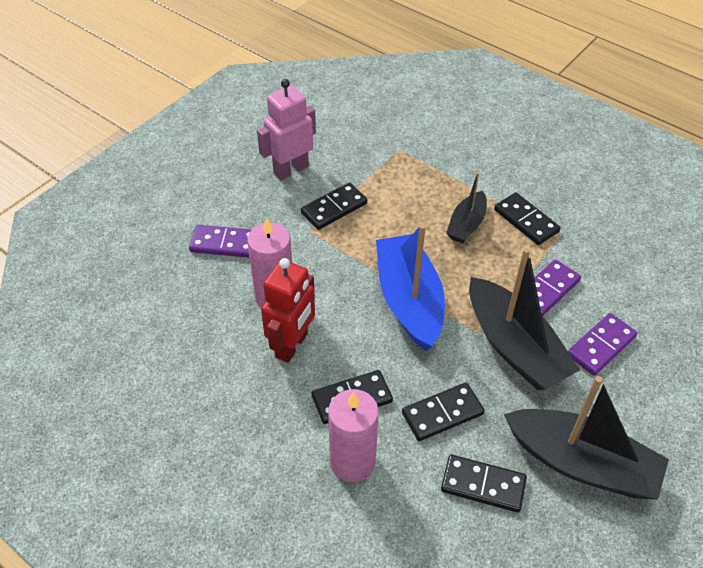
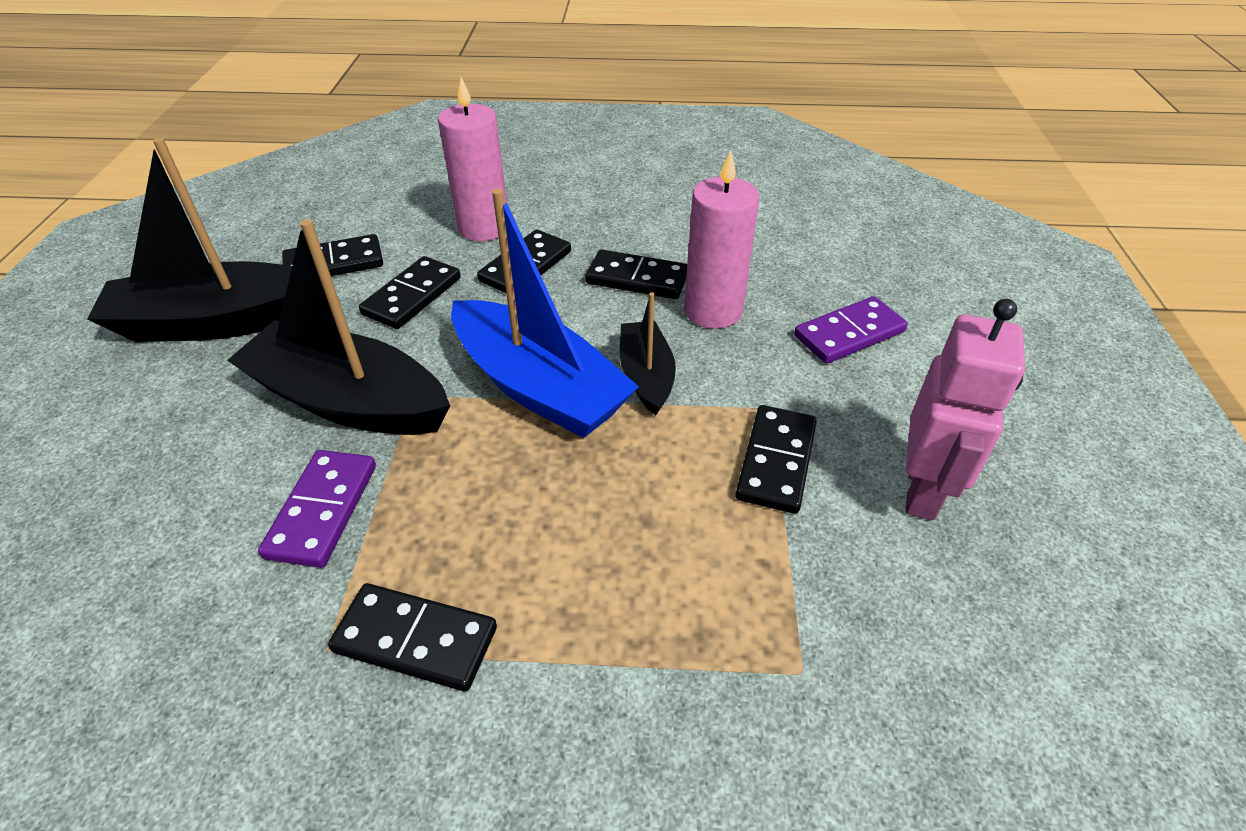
camera: 145 degrees right, 5 degrees down
red robot [261,258,315,363] -> black domino [585,249,687,299]
black boat [446,172,487,243] -> black boat moved to [620,292,676,415]
purple domino [568,313,637,376] -> none

